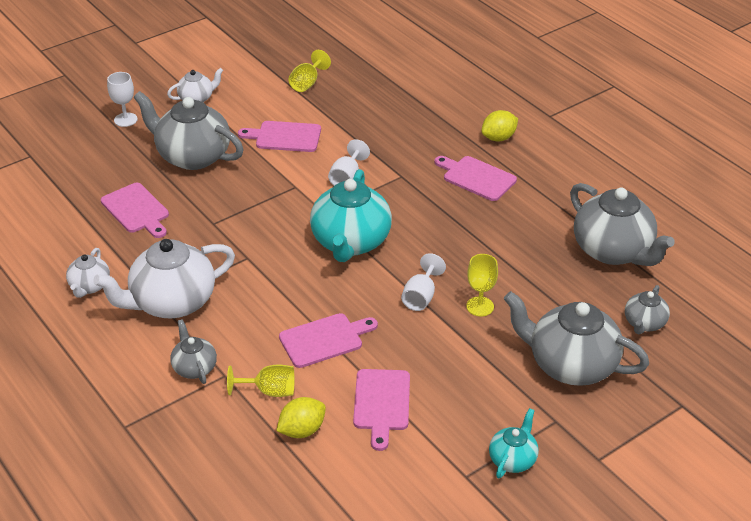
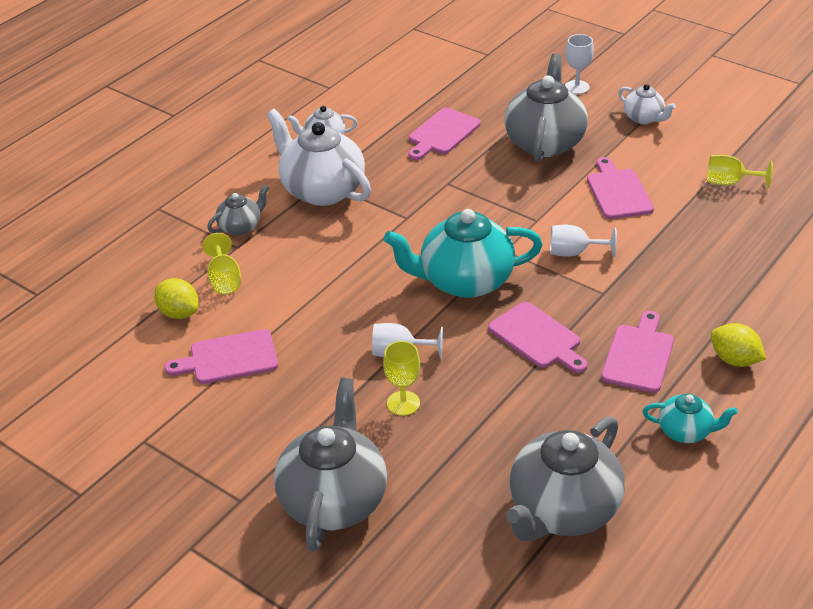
camera: 75 degrees right, 0 degrees up
pink cutting board [279,313,378,368] -> pink cutting board moved to [488,302,588,373]
turquoise teapot [489,408,539,478] -> turquoise teapot moved to [642,394,738,443]
grey teapot [625,285,670,334] -> none

